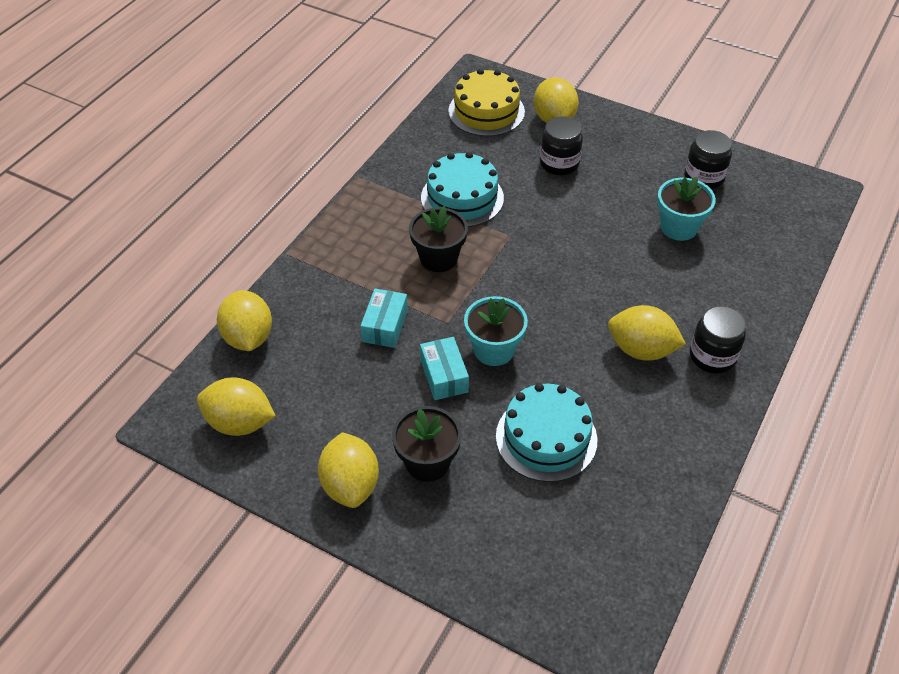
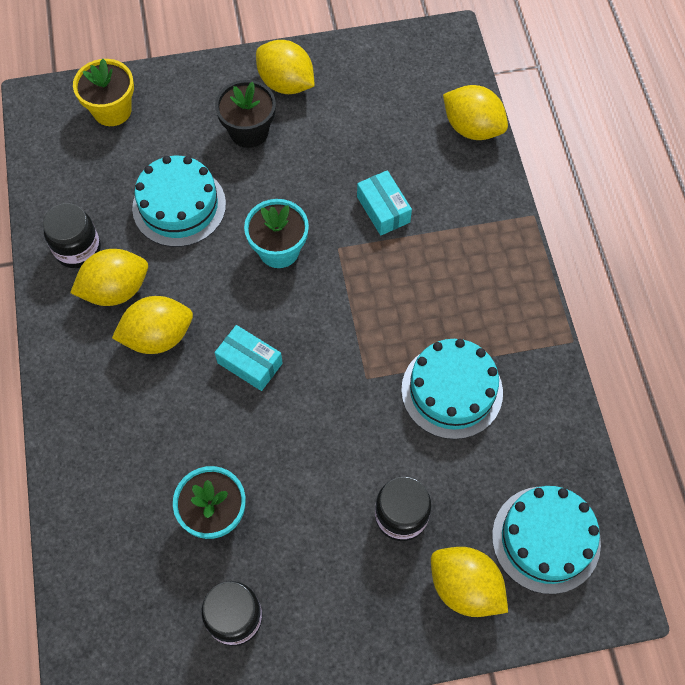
camera: 140 degrees right, 15 degrees up
yellow lemon [197,377,276,436] -> yellow lemon moved to [70,249,148,306]
black flower pot [409,206,468,272] -> none
turquoise box [420,337,469,400] -> turquoise box moved to [215,325,283,391]
yellow cake [448,69,525,136] -> turquoise cake [492,486,601,594]
black jar [690,306,746,374] -> black jar moved to [43,203,101,268]
none -> yellow flower pot [73,59,134,126]

